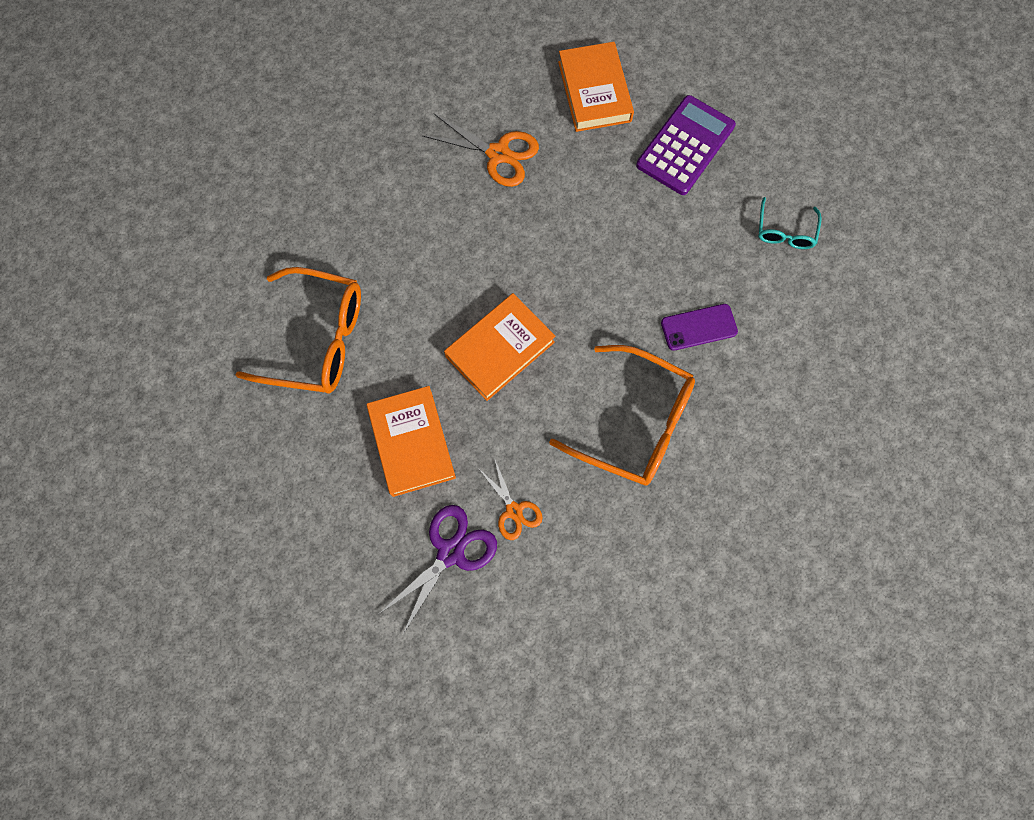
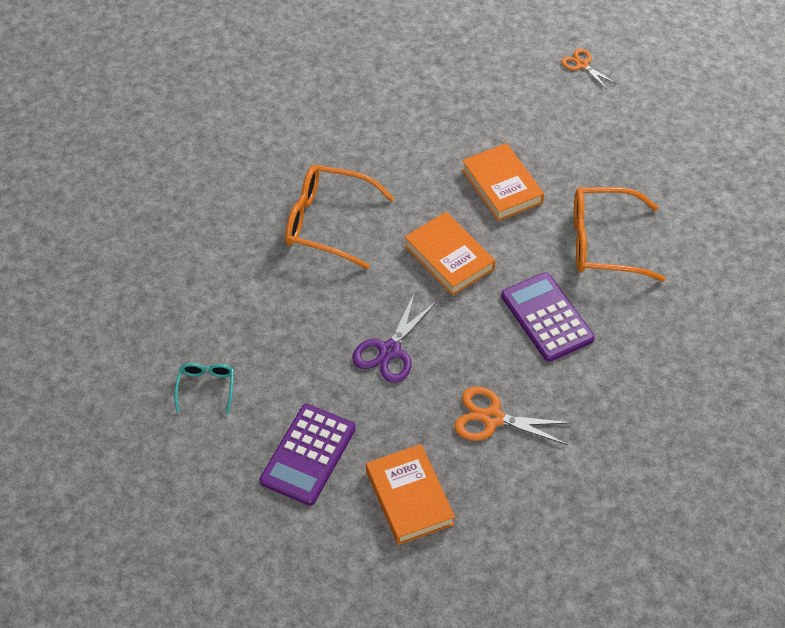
camera: 170 degrees right, 20 degrees down
purple scissors [379,505,497,634] -> purple scissors moved to [352,292,437,383]
orange book [444,293,556,401] -> orange book turned 75 degrees counterclockwise [404,212,495,295]
orange scissors [478,460,543,540] -> orange scissors moved to [561,48,617,89]
purple phone [661,304,738,351] -> none
none -> purple calculator [501,272,595,362]

